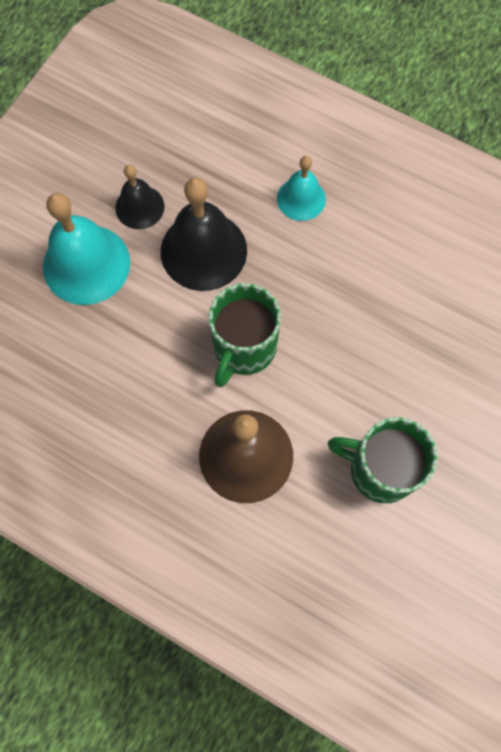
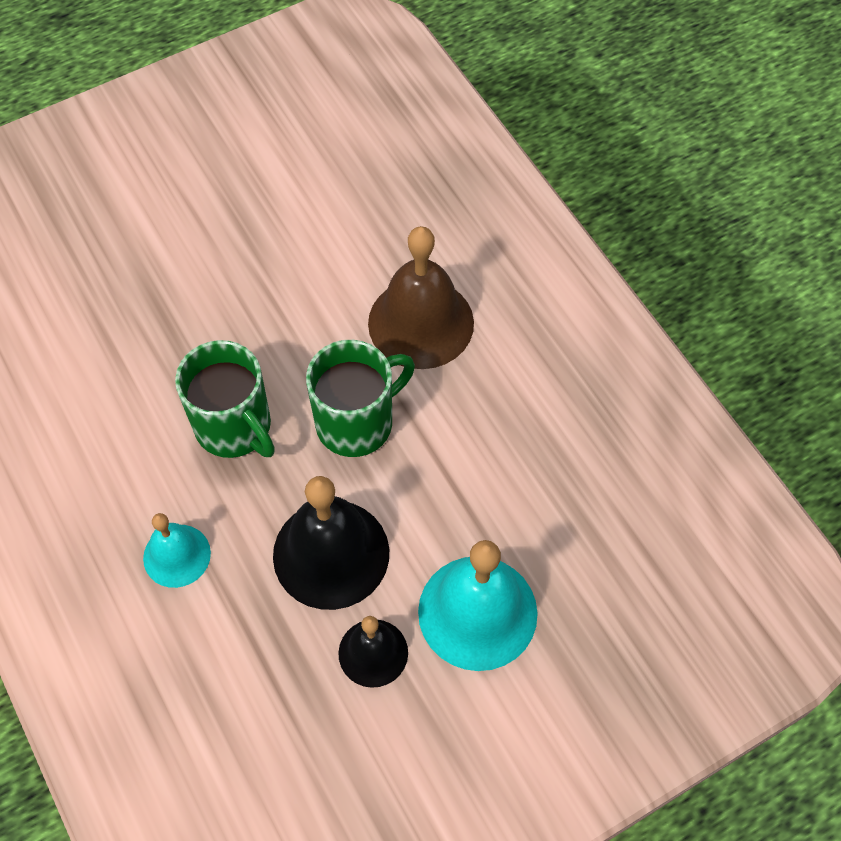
camera: 150 degrees left, 10 degrees down
green mug [328,417,438,503] -> green mug moved to [175,340,275,458]

